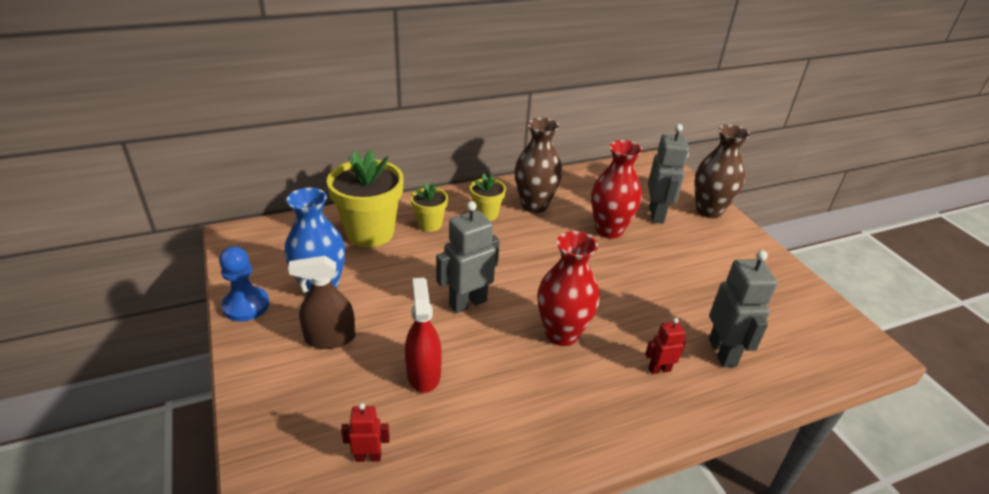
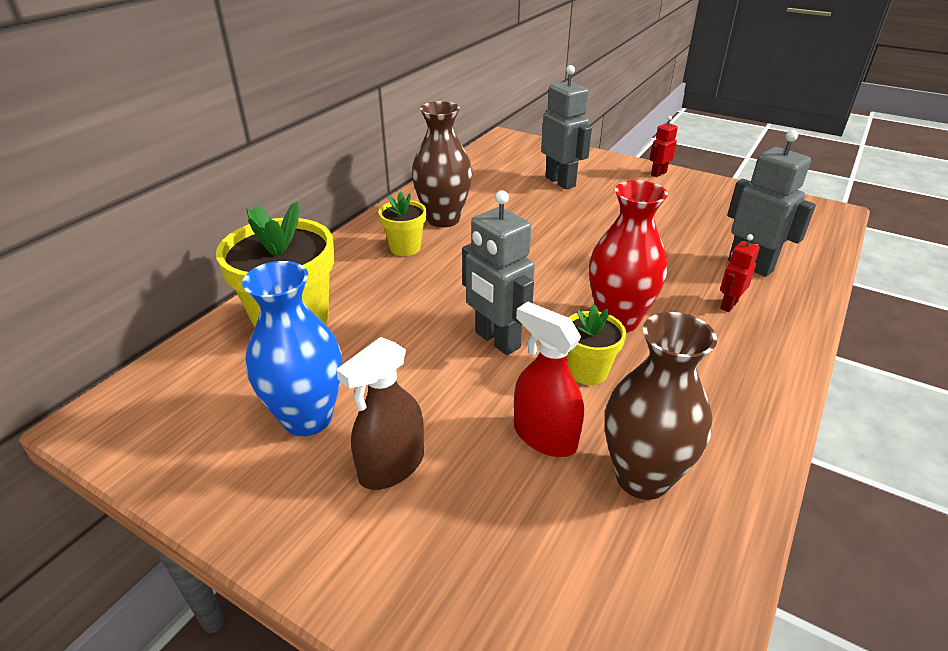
camera: 35 degrees left, 0 degrees up
blue pawn [219,246,269,322] -> none
red robot [341,403,390,462] -> red robot moved to [649,116,678,177]
yellow flower pot [411,182,448,232] -> yellow flower pot moved to [567,305,626,385]
grey robot [436,201,500,313] -> grey robot turned 60 degrees counterclockwise [462,190,535,355]
red vase [591,140,643,239] -> none
brown vase [694,125,750,218] -> brown vase moved to [605,312,717,500]

